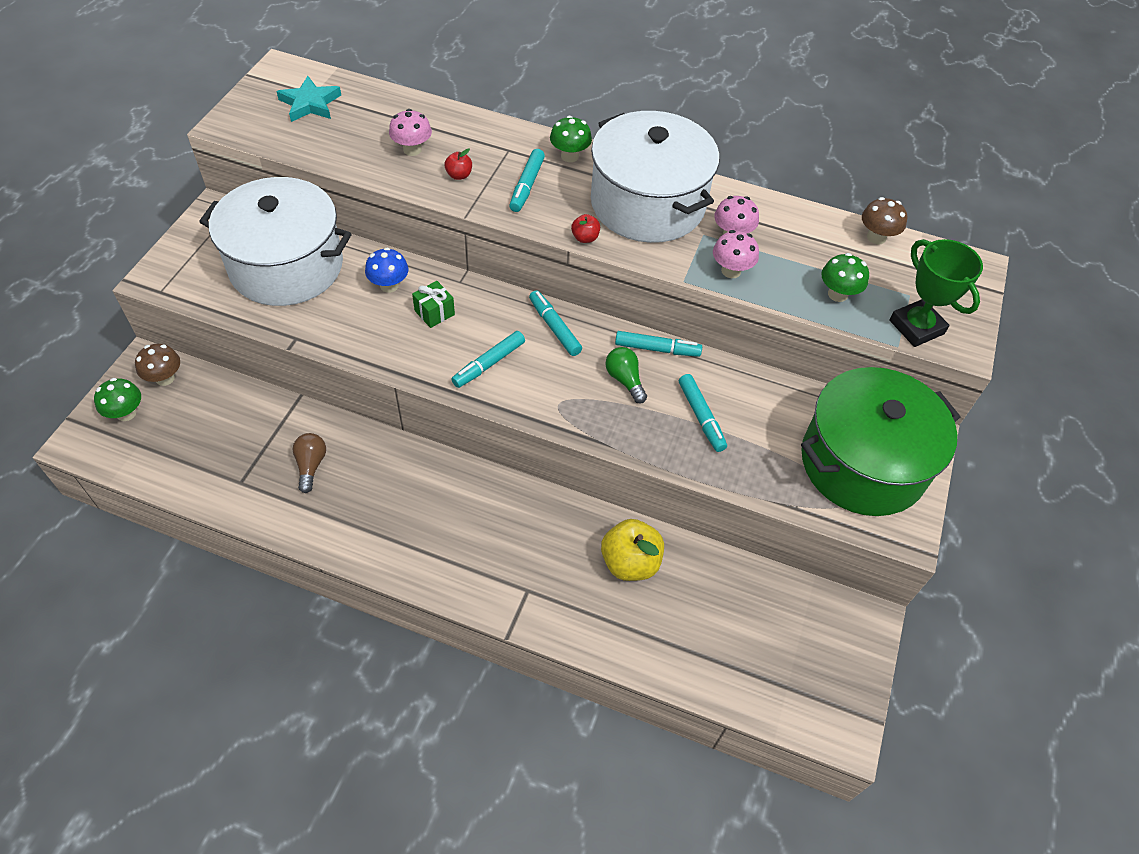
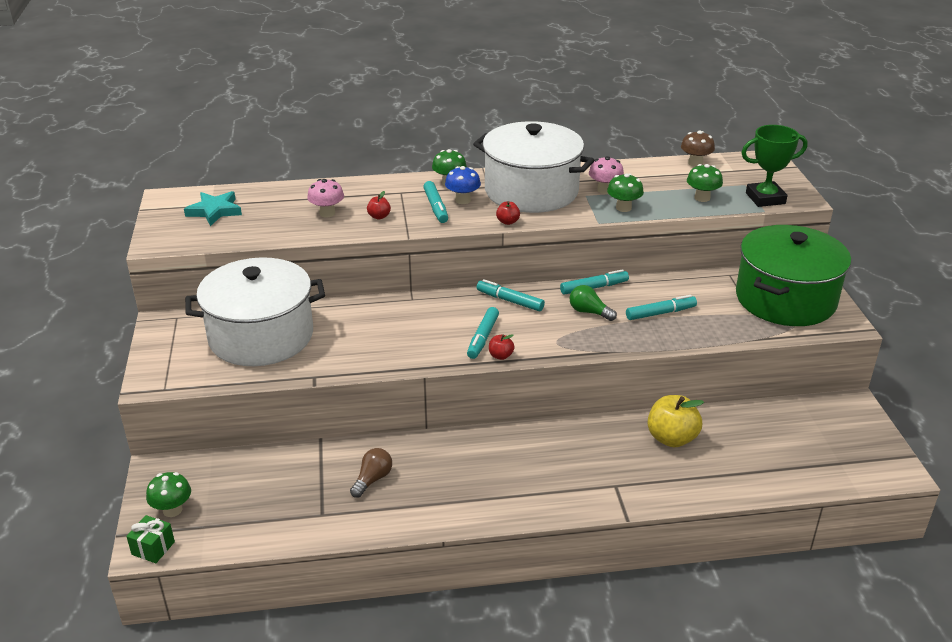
camera: 25 degrees left, 20 degrees down
brown mushroom [135,344,180,386] -> none
brown light bulb [293,433,326,493] -> brown light bulb turned 60 degrees clockwise [350,448,392,498]
blue mushroom [365,247,409,293] -> blue mushroom moved to [445,166,481,204]
green gift [412,281,455,328] -> green gift moved to [126,515,175,563]
turquoise marker [679,374,727,452] -> turquoise marker turned 60 degrees counterclockwise [626,295,697,320]
pink mushroom [713,230,759,278] -> green mushroom [607,173,644,212]
green trophy [889,239,983,347] -> green trophy turned 45 degrees counterclockwise [741,125,808,207]
none -> red apple [489,334,514,360]

